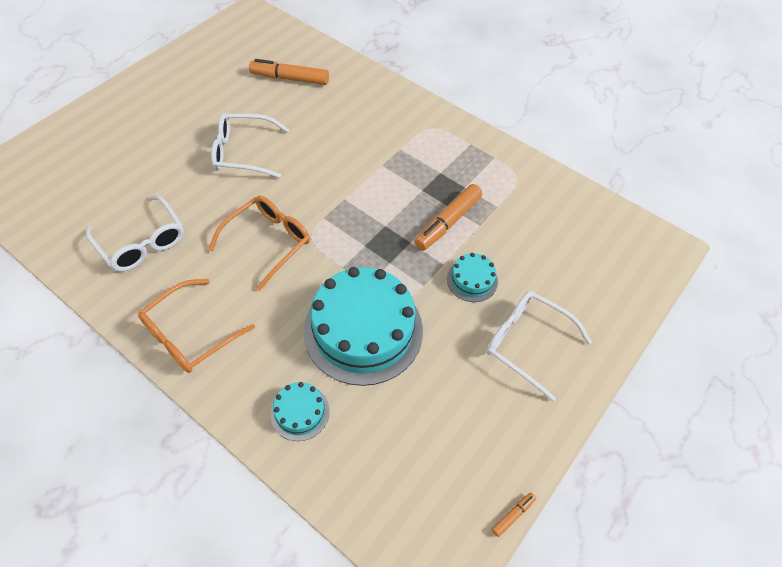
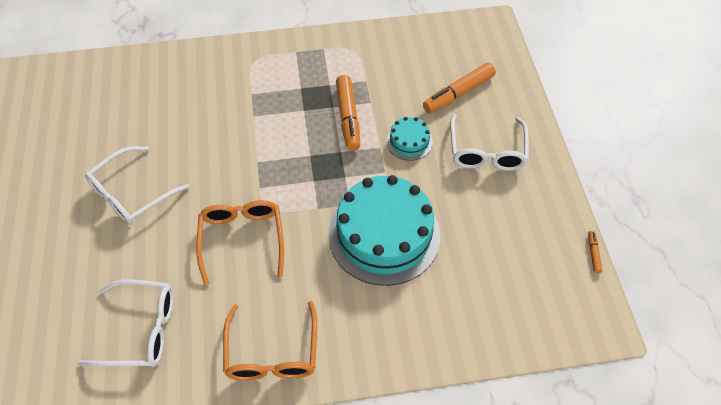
camera: 45 degrees left, 0 degrees up
orange marker [249,59,329,85] -> orange marker moved to [423,63,496,114]
turquoise cake [270,382,330,441] -> none
white glasses [486,291,592,401] -> white glasses turned 75 degrees counterclockwise [450,114,529,171]

